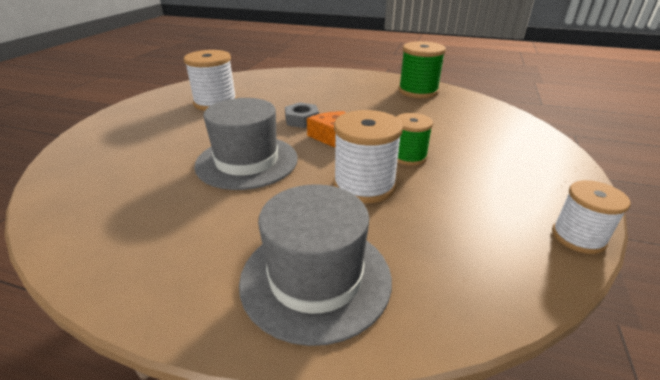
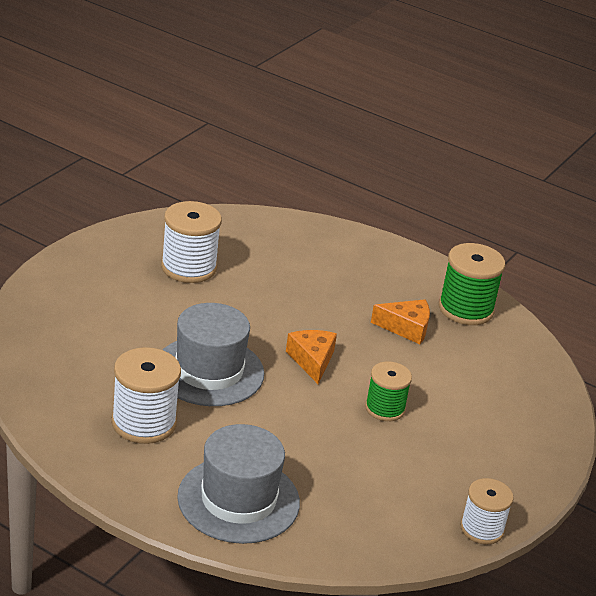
camera: 10 degrees right, 0 degrees up
grey nut [285,102,319,128] -> none
white spool [334,110,403,203] -> white spool moved to [111,347,181,444]
none -> orange cheese [371,299,430,344]

